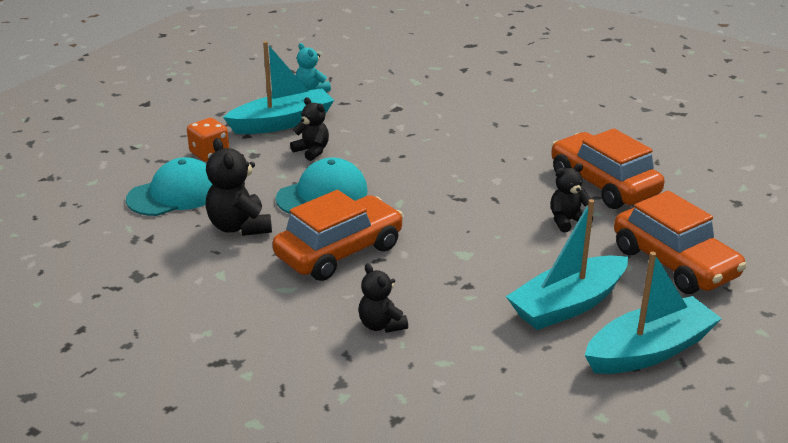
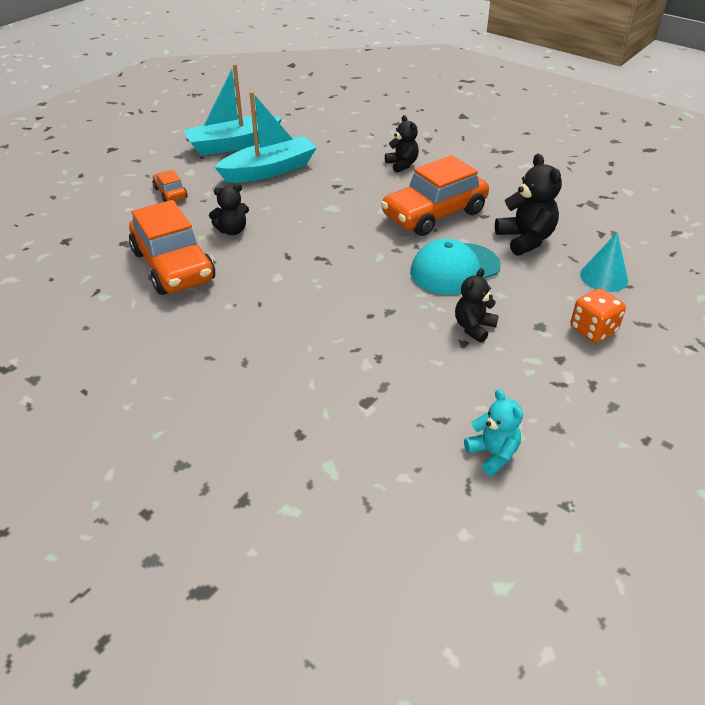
camera: 175 degrees left, 10 degrees up
turquoise cap [126,157,213,216] -> turquoise cone [580,232,628,292]
turquoise boat [223,41,334,134] -> none
black teddy bear [290,97,329,161] -> black teddy bear turned 75 degrees clockwise [455,268,499,343]
orange car [614,190,747,294] -> orange car [153,170,187,202], size x0.47

